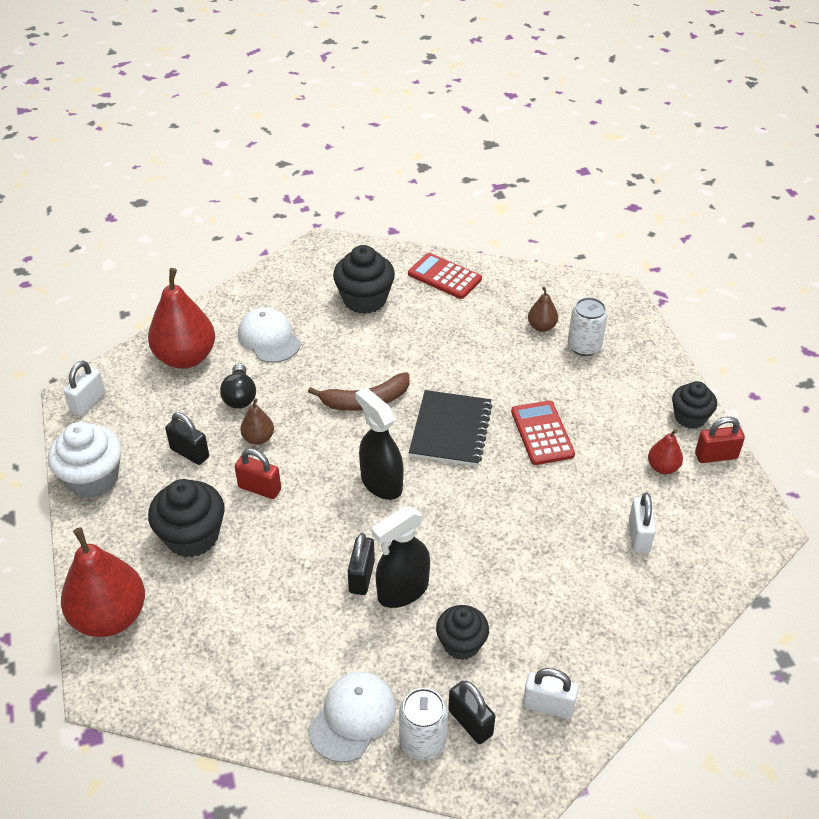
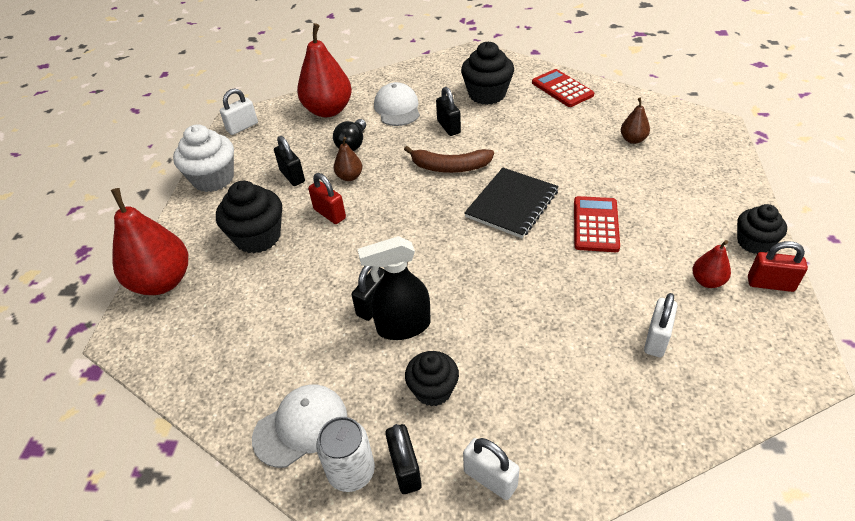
camera: 25 degrees right, 0 degrees up
black spray bottle [355,387,403,500] -> none
white can [568,297,608,356] -> none
none -> black padlock [436,87,461,136]

